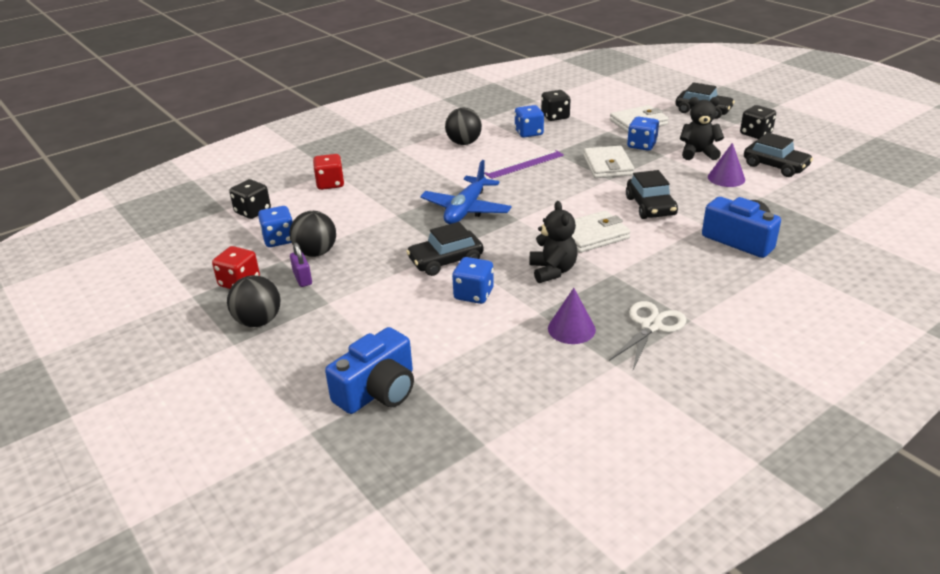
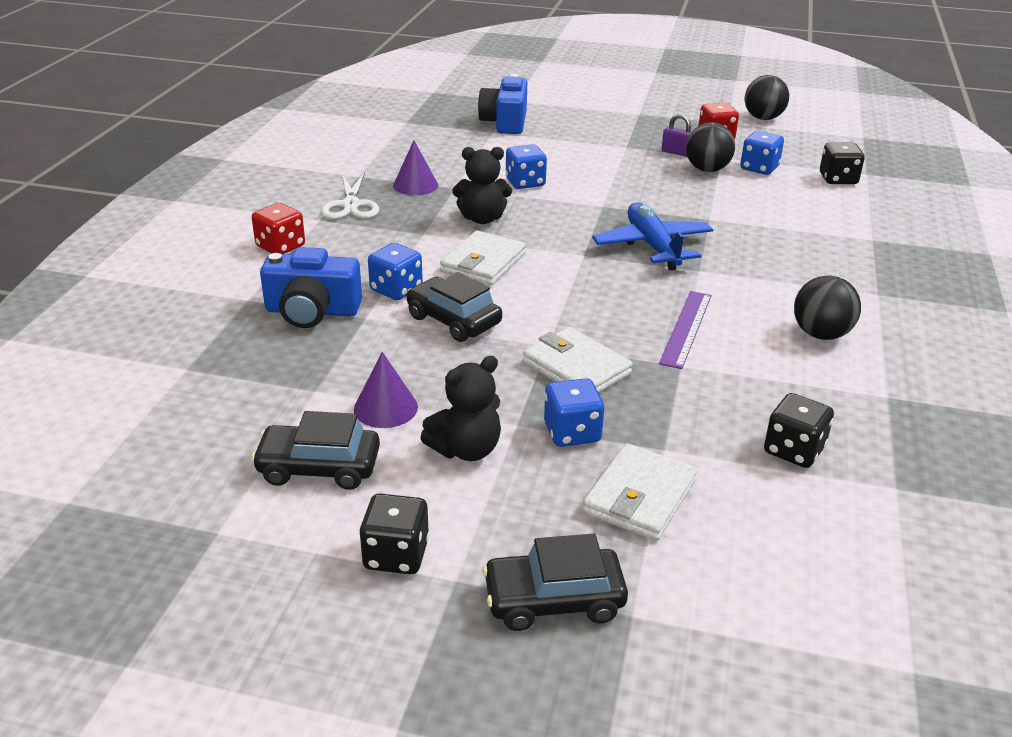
camera: 140 degrees right, 0 degrees up
black ball [227,275,281,327] -> black ball moved to [745,75,789,120]
red dice [313,154,344,190] -> red dice moved to [252,203,305,254]
black car [406,222,483,276] -> none
blue dice [515,105,544,138] -> blue dice moved to [368,243,423,300]
black teddy bear [529,201,578,283] -> black teddy bear turned 45 degrees counterclockwise [452,147,512,224]

